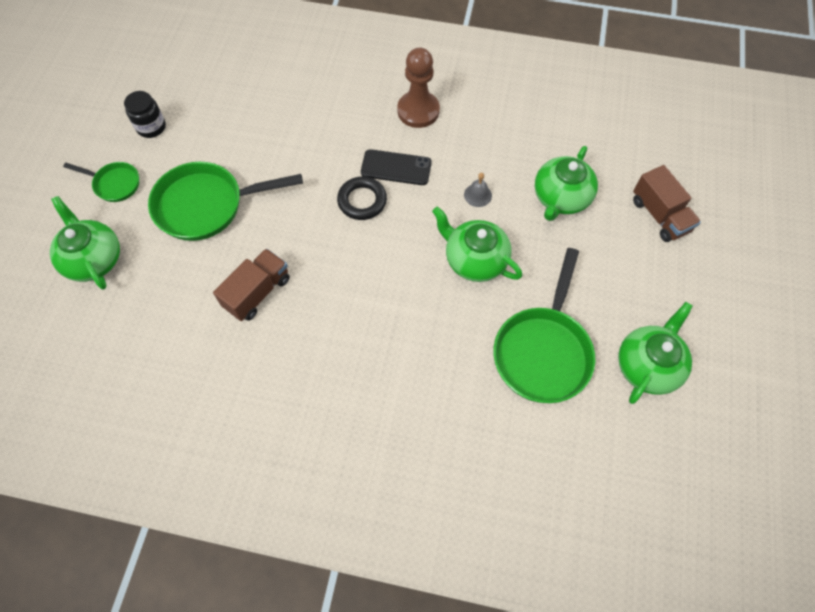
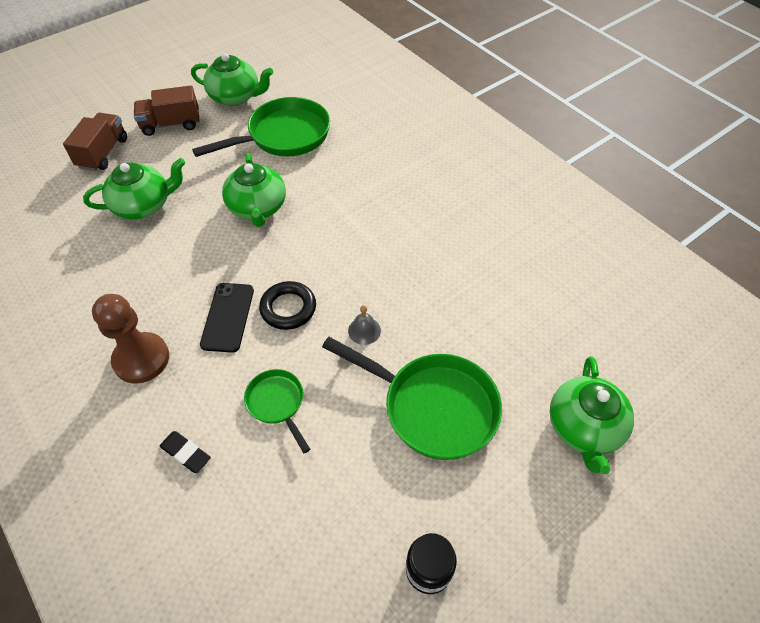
camera: 140 degrees left, 10 degrees down
green pan [63,162,139,202] -> green pan moved to [244,369,310,453]
brown truck [213,249,290,321] -> brown truck moved to [134,86,200,136]
black phone [361,149,432,185] -> black phone turned 45 degrees clockwise [200,283,254,353]
grey bell [464,173,492,207] -> grey bell moved to [348,305,381,345]
green teapot [618,302,693,404] -> green teapot turned 150 degrees counterclockwise [191,53,273,106]
none -> black eraser [160,431,211,473]

